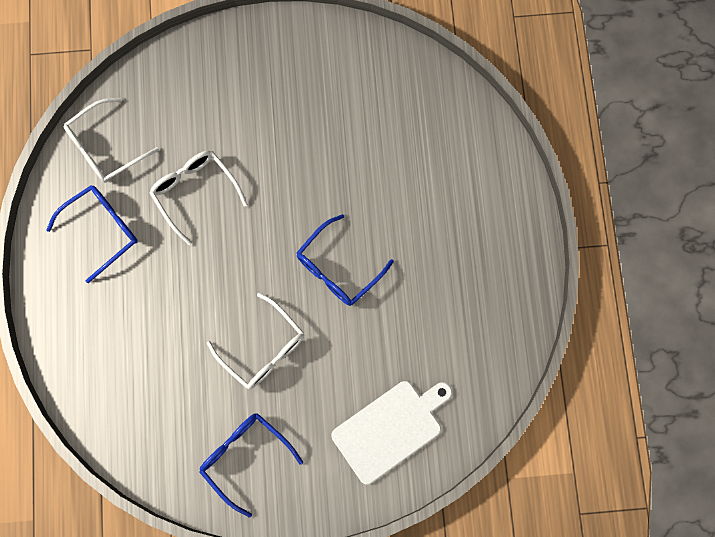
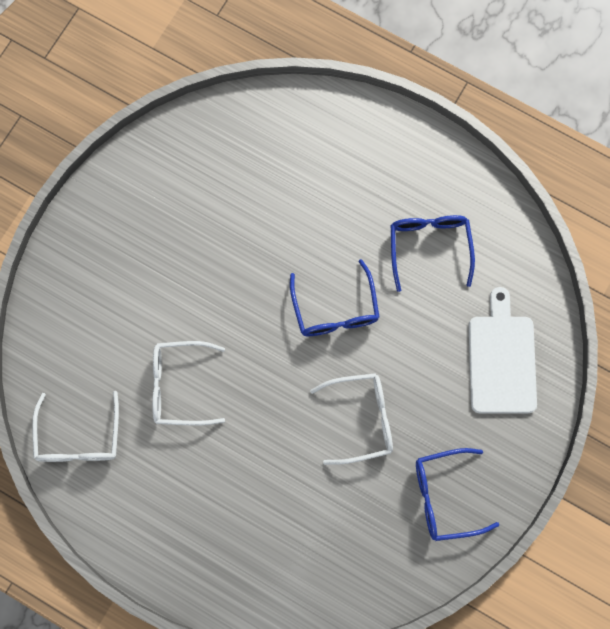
camera: 55 degrees left, 0 degrees up
blue glasses [46,186,138,283] -> blue glasses moved to [391,215,475,292]

